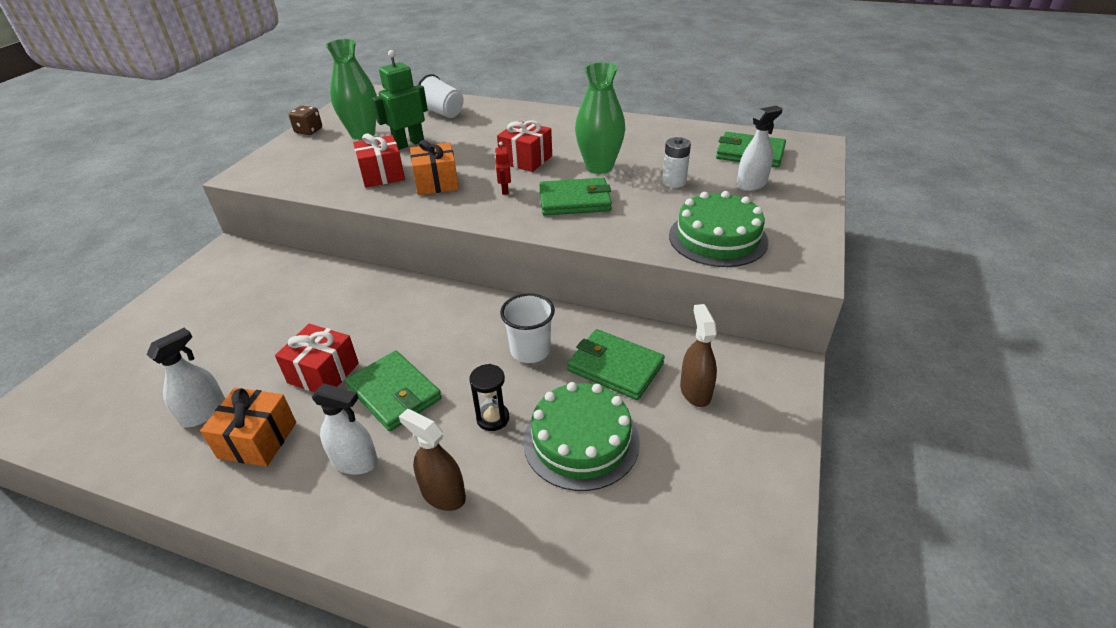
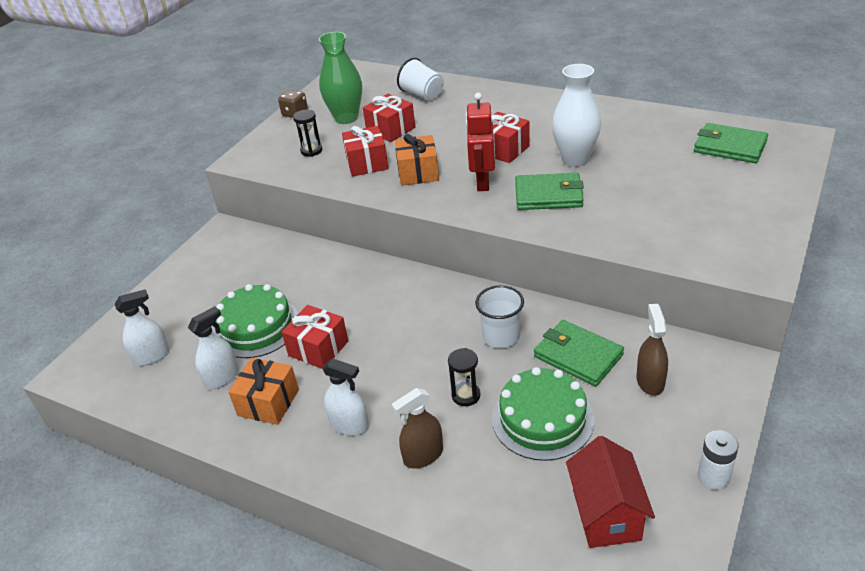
camera: 10 degrees right, 0 degrees up
green wallet [345,351,442,431] -> none
green robot [372,50,428,150] -> red gift [363,94,415,142]
brown spray bottle [399,409,466,511] -> brown spray bottle turned 75 degrees counterclockwise [391,388,443,469]
red robot [495,142,511,195] -> red robot [466,93,495,191], size x1.99
green vase [575,62,625,174] -> white vase [552,64,601,167]
white battery [662,137,691,188] -> white battery moved to [697,430,739,490]
green cake [669,191,768,267] -> green cake moved to [213,284,298,358]
white spray bottle [737,106,782,191] -> white spray bottle moved to [115,289,170,366]
none -> black hourglass [293,110,322,157]
none -> red house [566,436,655,548]

